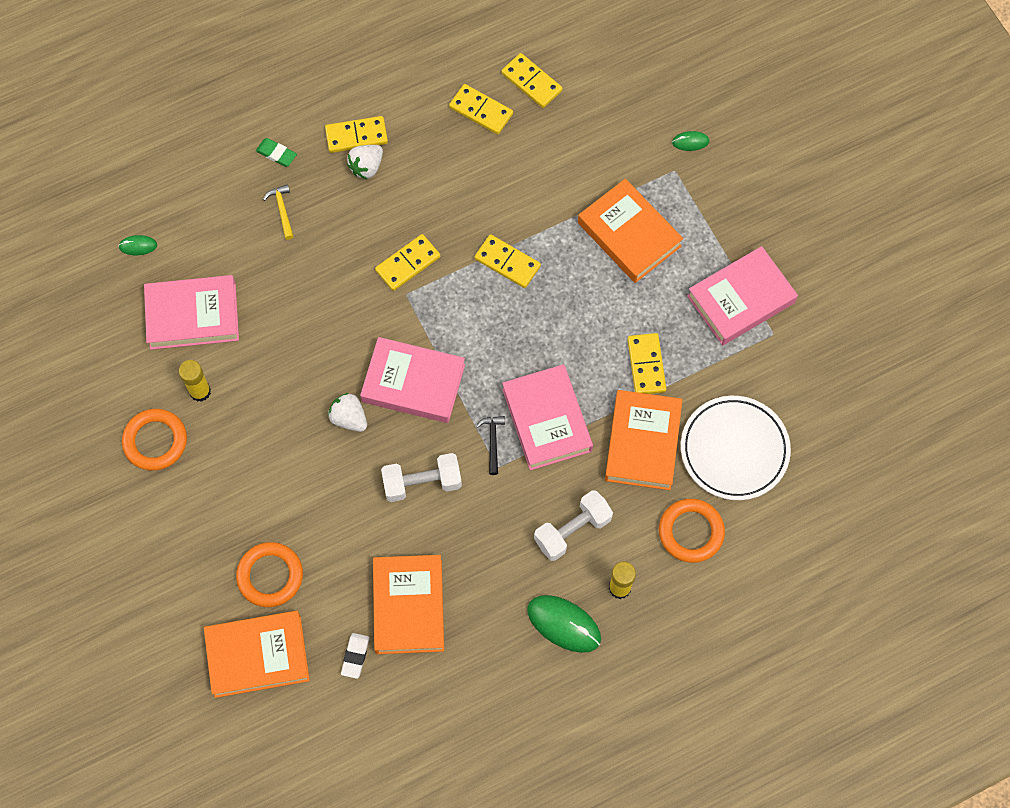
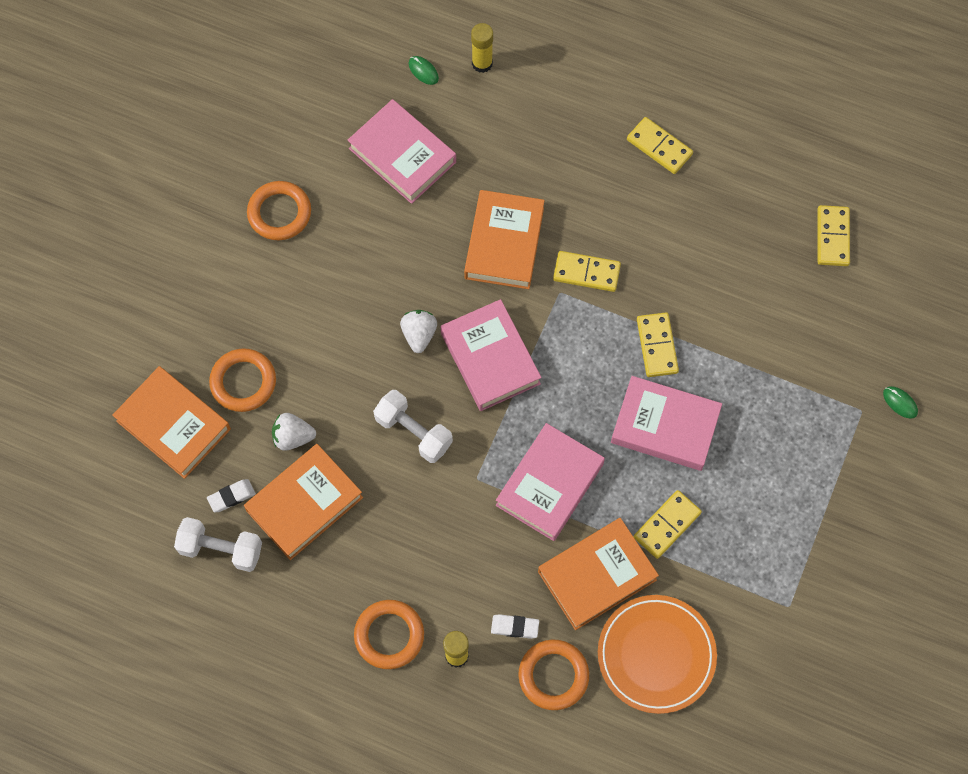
camera: 50 degrees right, 0 degrees up
yellow glue stick [179,360,211,402] -> yellow glue stick moved to [471,23,493,73]
green eraser [256,138,297,167] -> none
yellow hammer [263,184,294,240] -> none
white strawberry [347,145,383,179] -> white strawberry moved to [272,413,316,451]
yellow domino [449,84,513,135] -> none
black hammer [476,416,505,475] -> none
green mouse [527,595,601,653] -> orange ring [354,600,424,669]
white dumbbell [534,491,613,561] -> white dumbbell moved to [174,517,262,572]
orange book [578,179,683,283] -> orange book moved to [464,190,545,289]
white plate [681,396,791,500] -> orange plate [598,595,717,714]
pink book [687,246,798,346] -> pink book moved to [611,376,722,471]
none -> white eraser [491,614,539,639]

